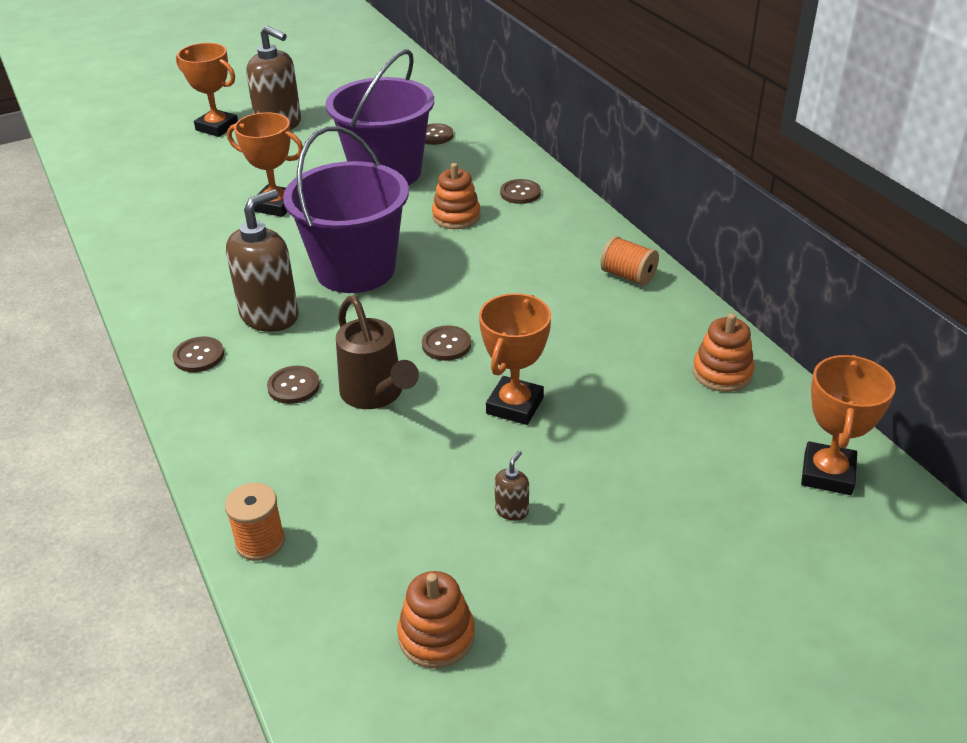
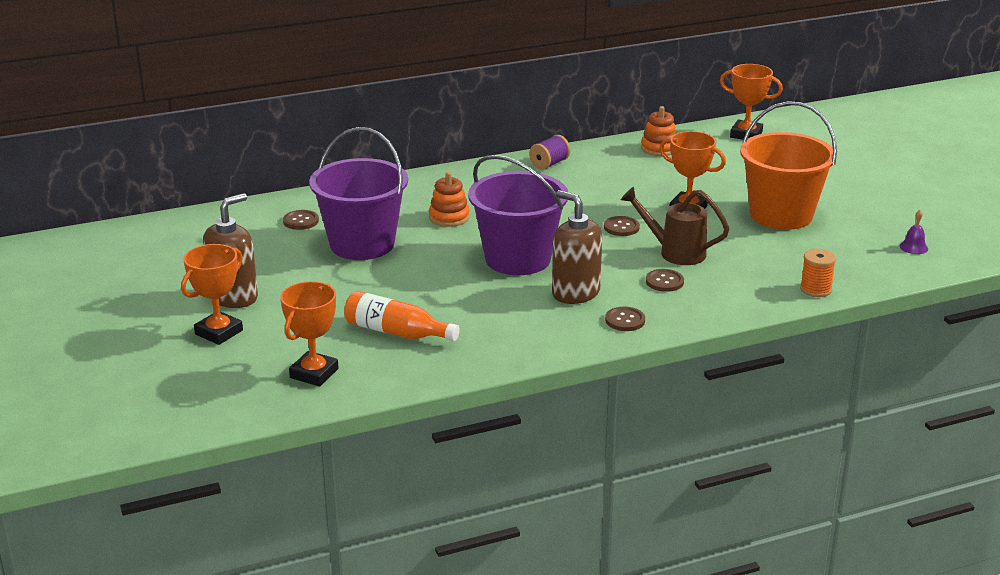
camera: 85 degrees left, 10 degrees down
orange trophy [227,112,303,217] -> orange trophy moved to [280,281,338,386]
brown watering can [336,296,419,409] -> brown watering can turned 135 degrees counterclockwise [621,187,729,265]
orange stacking toy [397,571,475,668] -> none
brown soap dispenser [495,451,529,521] -> orange bucket [740,101,837,230]
brown button [500,179,541,204] -> none
orange spool [600,236,659,286] -> purple spool [529,135,570,170]
none -> orange bottle [344,291,460,341]
none -> purple bell [900,210,928,254]

